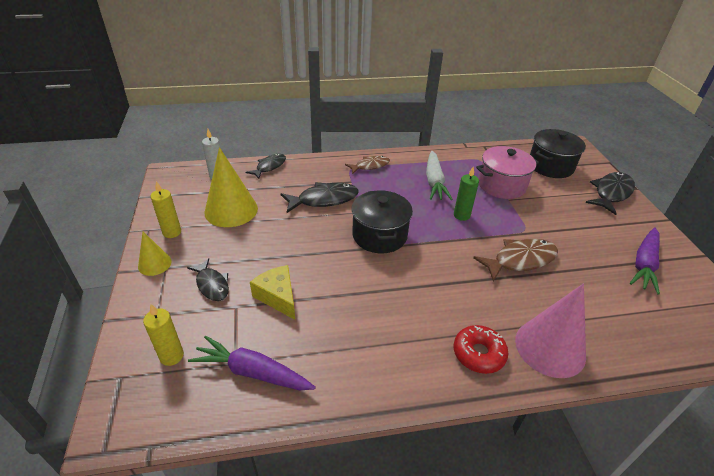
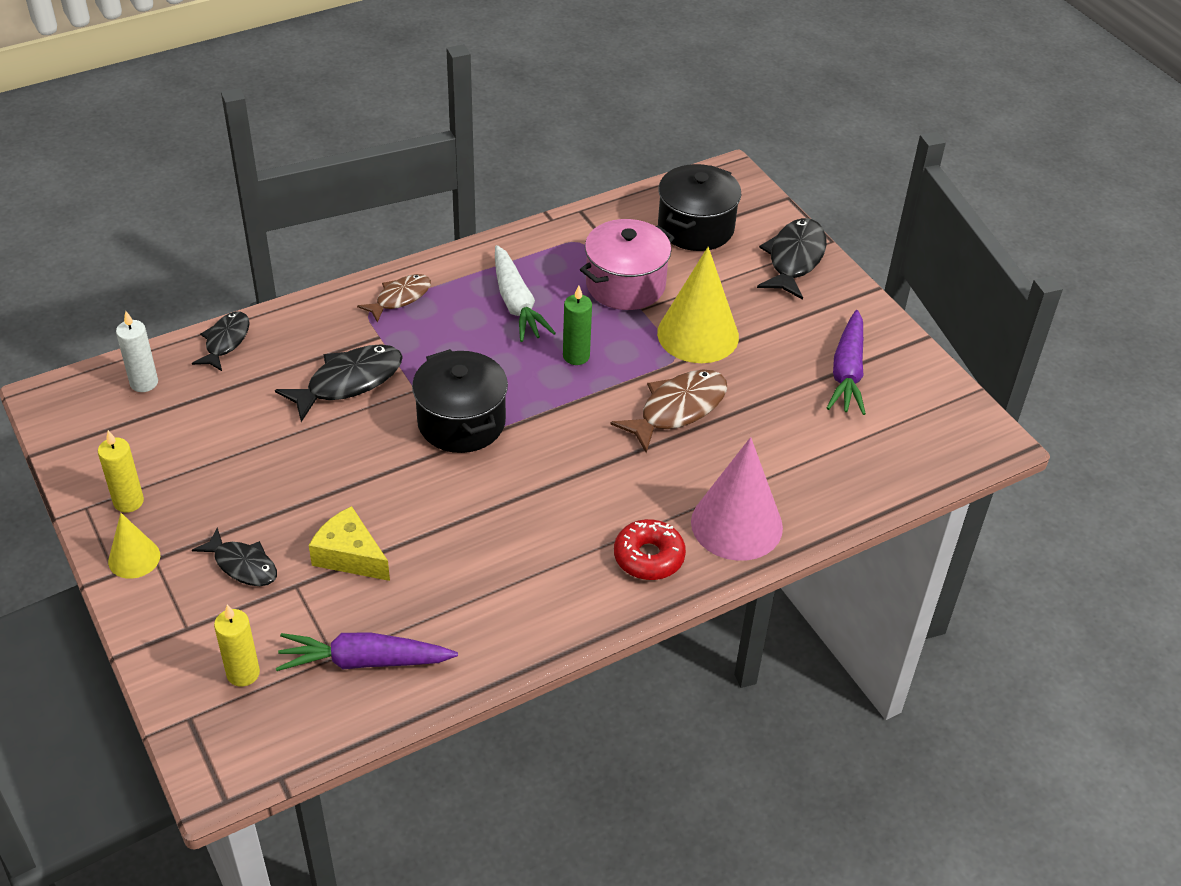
camera: 20 degrees left, 5 degrees up
yellow cone [204,147,258,227] -> yellow cone moved to [657,247,739,363]

